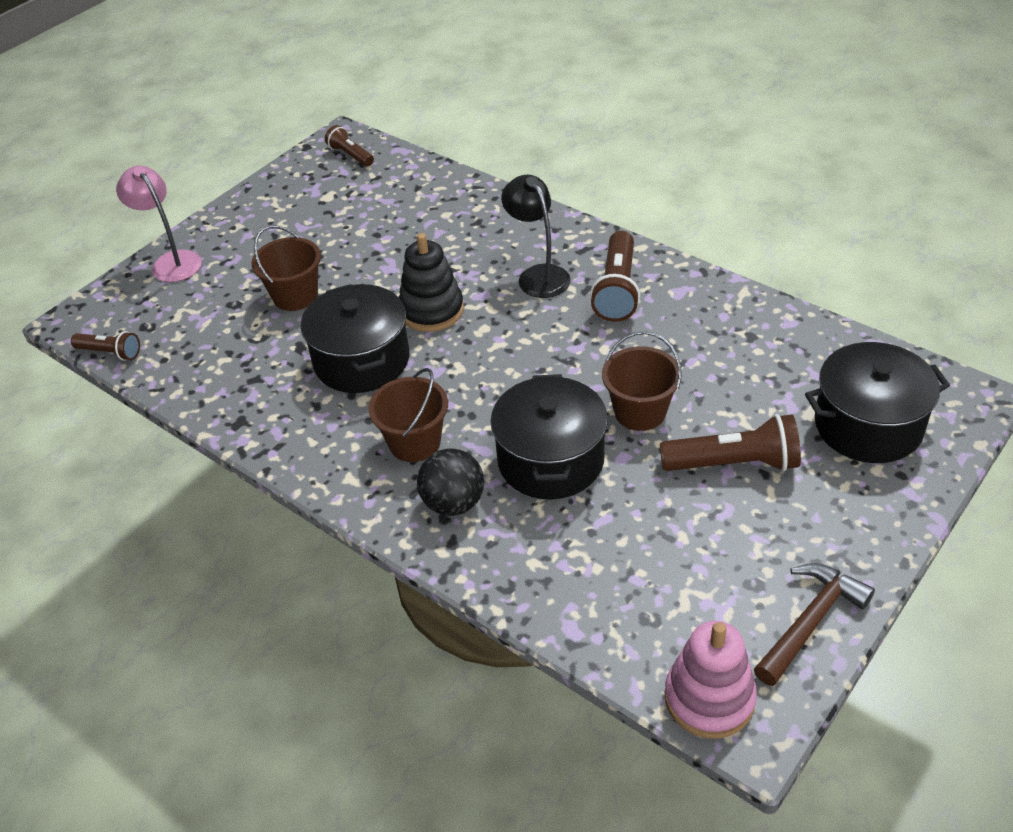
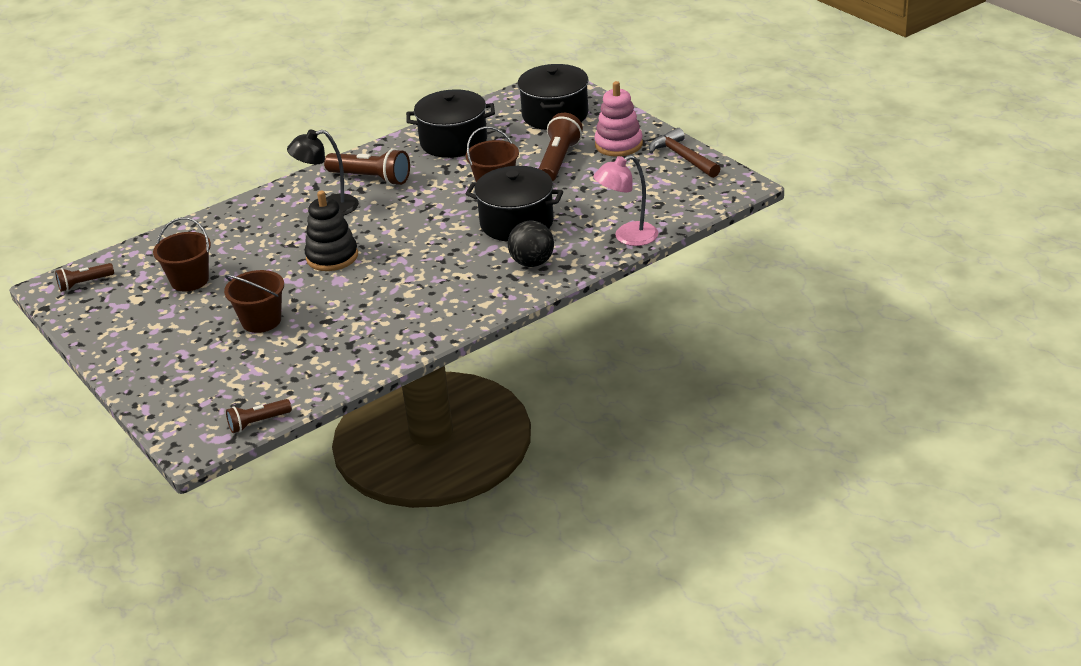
camera: 75 degrees left, 10 degrees down
brown flashlight [71,331,140,361] -> brown flashlight turned 150 degrees counterclockwise [226,399,292,433]
pink lamp [116,166,202,282] -> pink lamp moved to [593,155,658,246]
black pot [301,284,409,393] -> black pot moved to [406,89,495,158]
brown bucket [368,368,448,462] -> brown bucket moved to [153,217,211,292]
pink stacking toy [665,621,757,739] -> pink stacking toy moved to [594,81,643,157]

